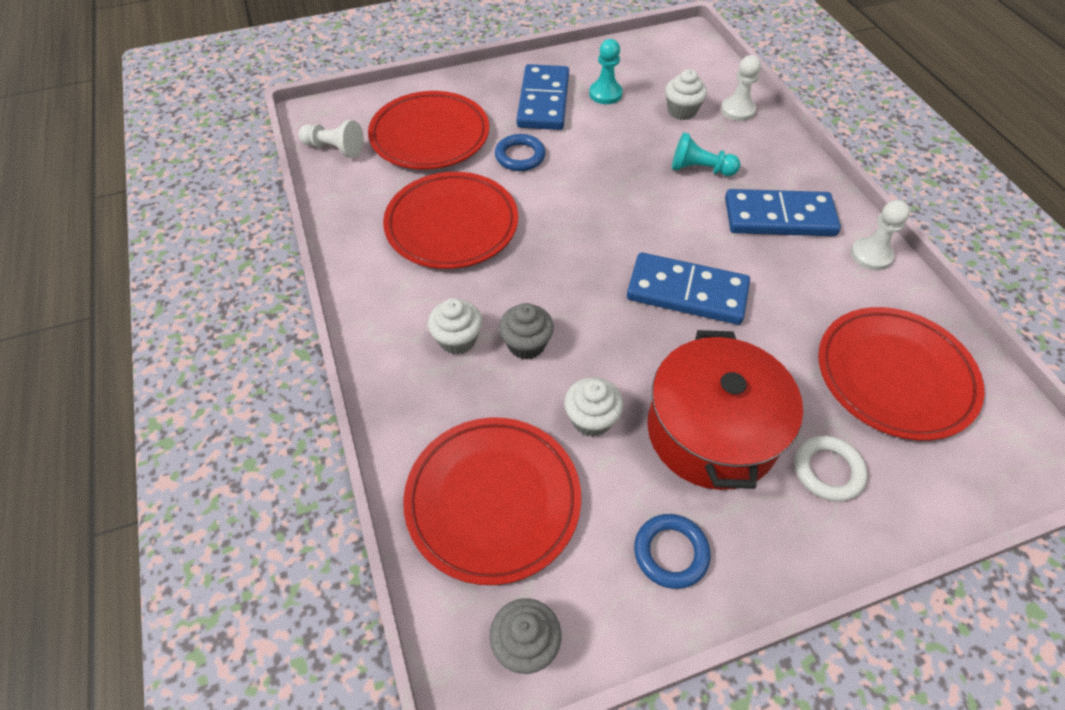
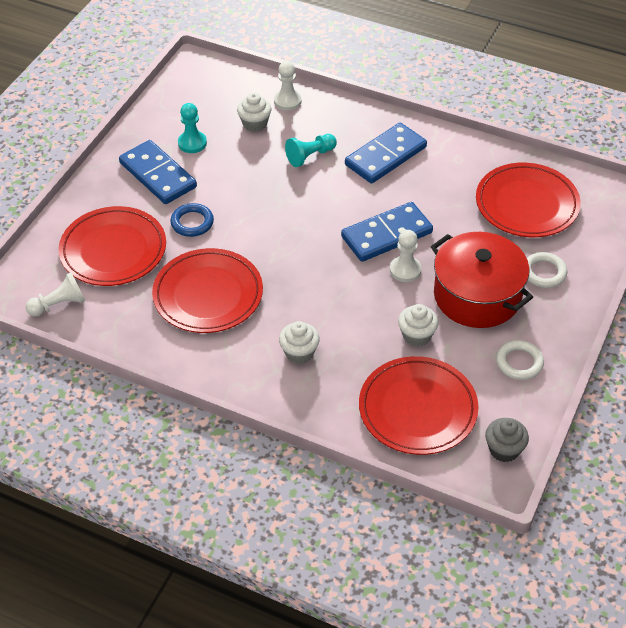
camera: 45 degrees left, 5 degrees down
grey cupcake [499,303,554,360] -> none
blue ring [634,514,711,589] -> white ring [496,340,544,380]
white pawn [851,200,910,270] -> white pawn moved to [390,230,422,282]

